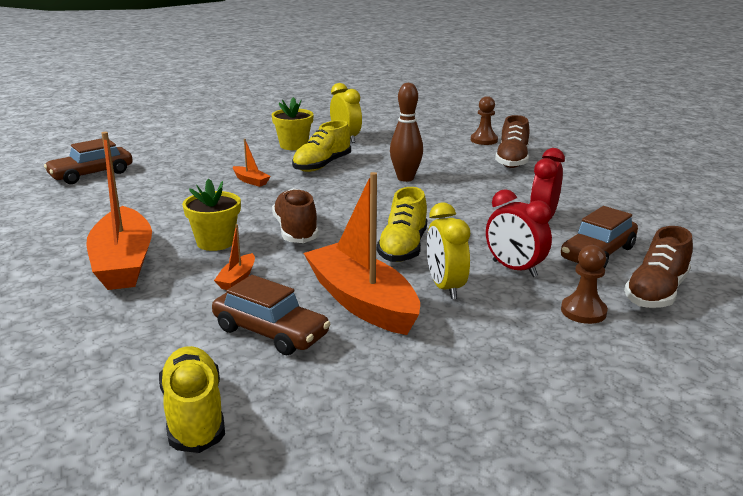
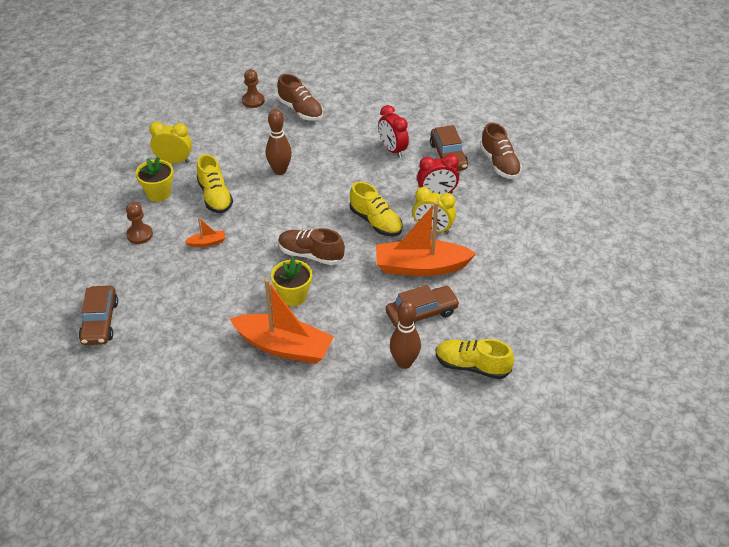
camera: 55 degrees left, 20 degrees up
orange boat [214,224,255,290] -> none
brown pawn [561,245,608,324] -> brown pawn moved to [126,202,153,244]
none -> brown bowling pin [390,300,421,369]

